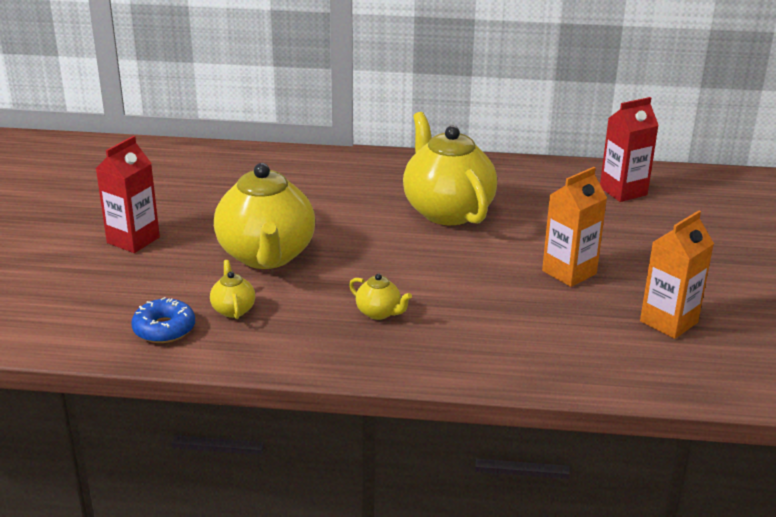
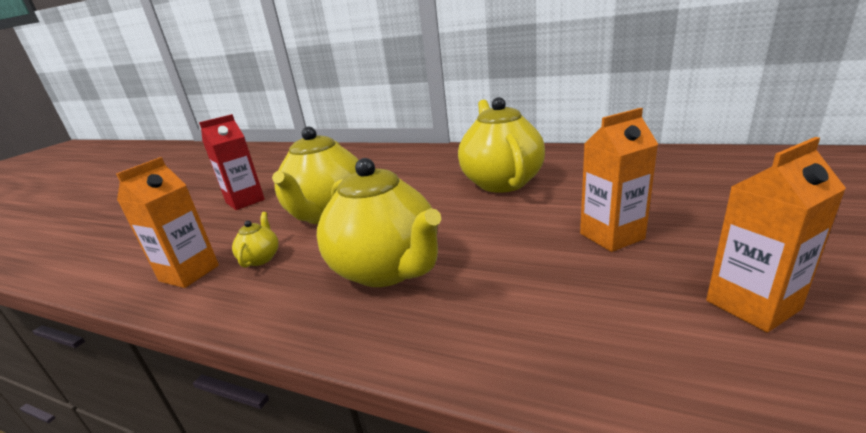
camera: 20 degrees right, 5 degrees down
blue donut [131,297,195,343] -> orange carton [116,157,219,288]
yellow teapot [349,274,412,320] -> yellow teapot [317,158,441,287], size x2.40
red carton [600,97,659,202] -> none

